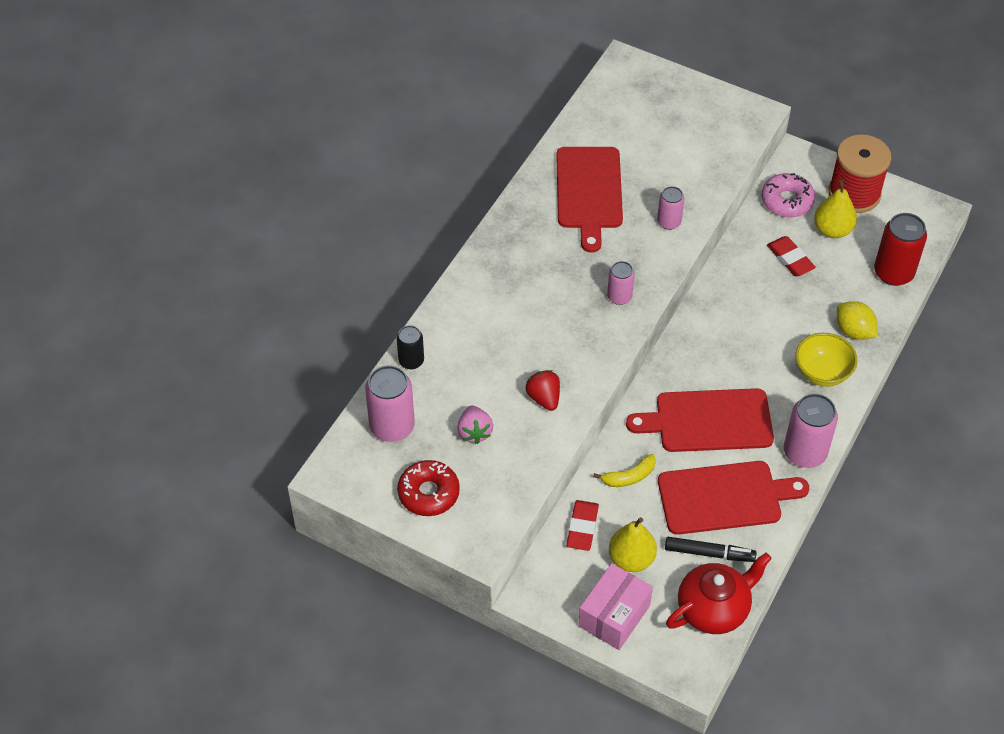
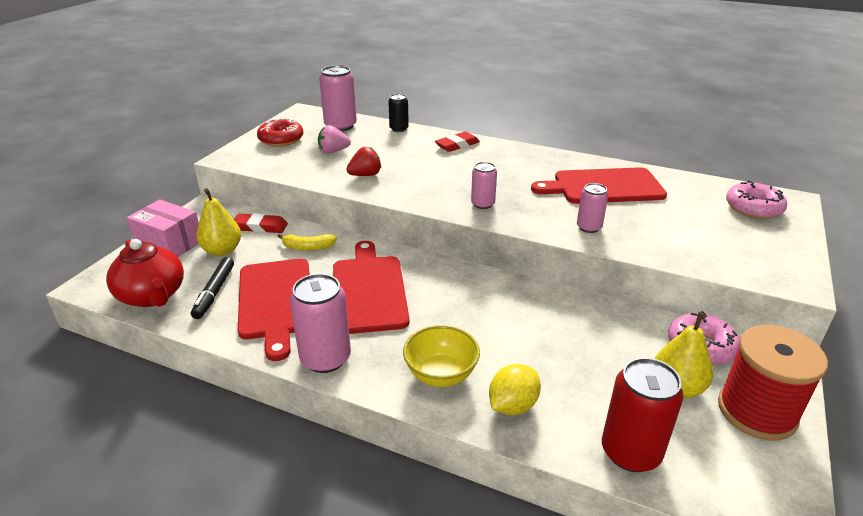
camera: 85 degrees right, 20 degrees down
yellow banana [593,454,656,487] -> yellow banana turned 60 degrees counterclockwise [277,234,337,251]
red eraser [767,236,816,276] -> red eraser moved to [435,132,480,152]
none -> pink donut [726,180,787,219]

